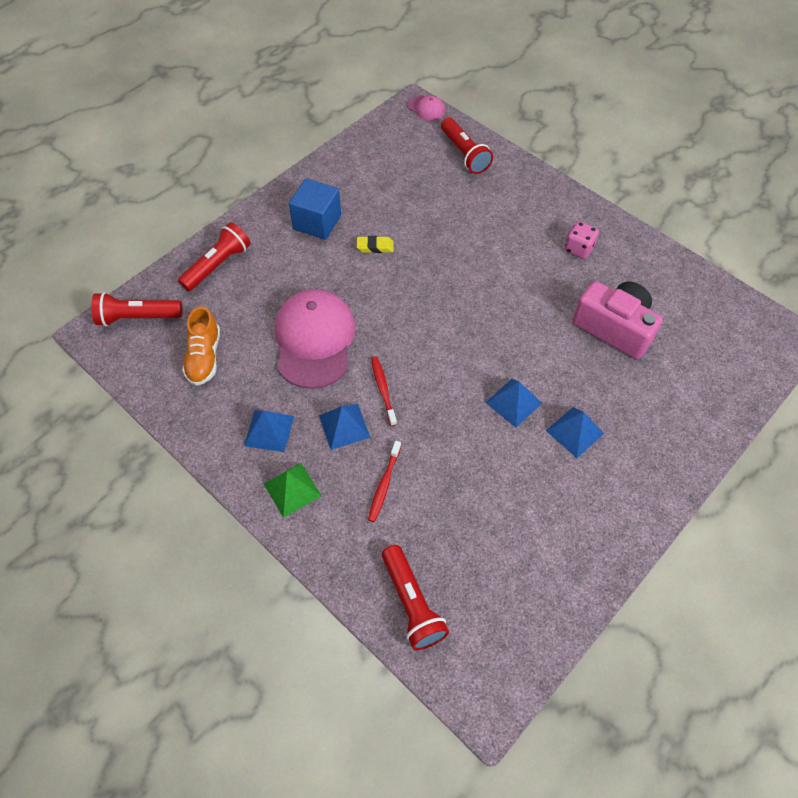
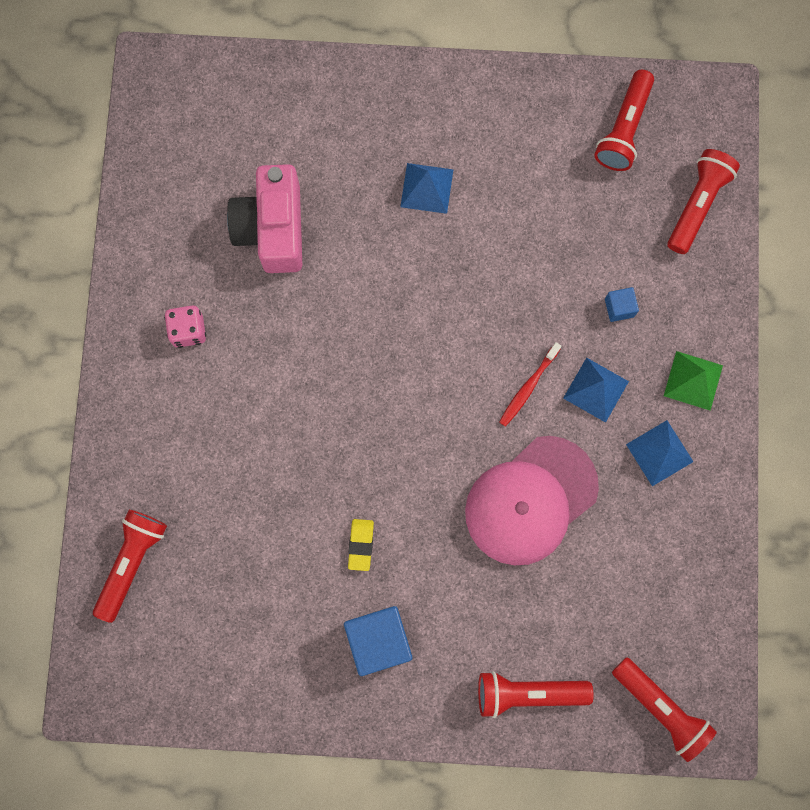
camera: 130 degrees left, 20 degrees up
orange shoe [182,306,220,386] -> none
yellow eraser [357,236,394,253] -> yellow eraser turned 45 degrees clockwise [348,519,374,571]
red toothbrush [368,441,401,522] -> blue cube [605,287,639,322]
pink cap [407,95,445,121] -> none
blue pyramid [485,379,542,428] -> none
none -> red flashlight [594,70,654,171]

